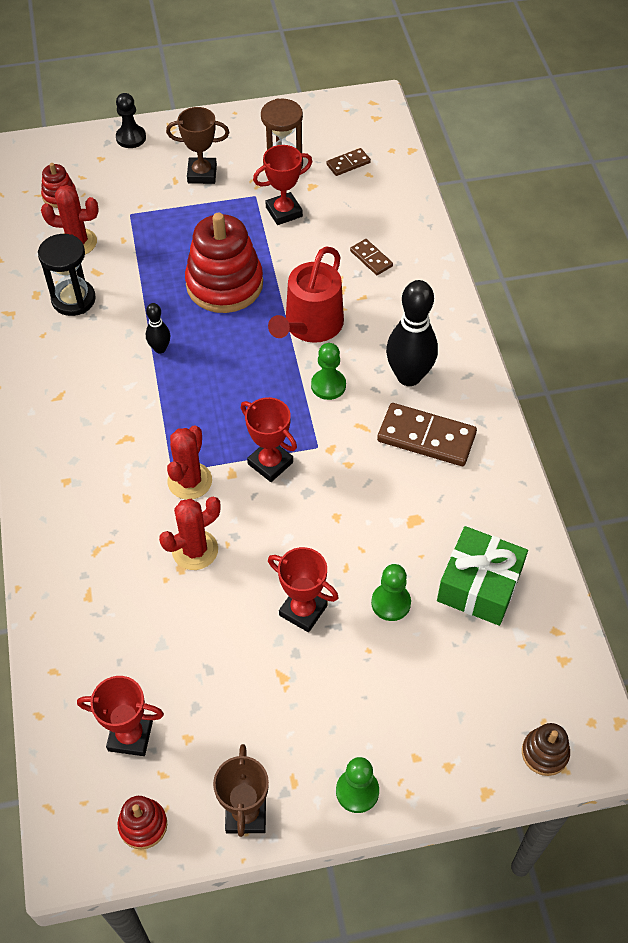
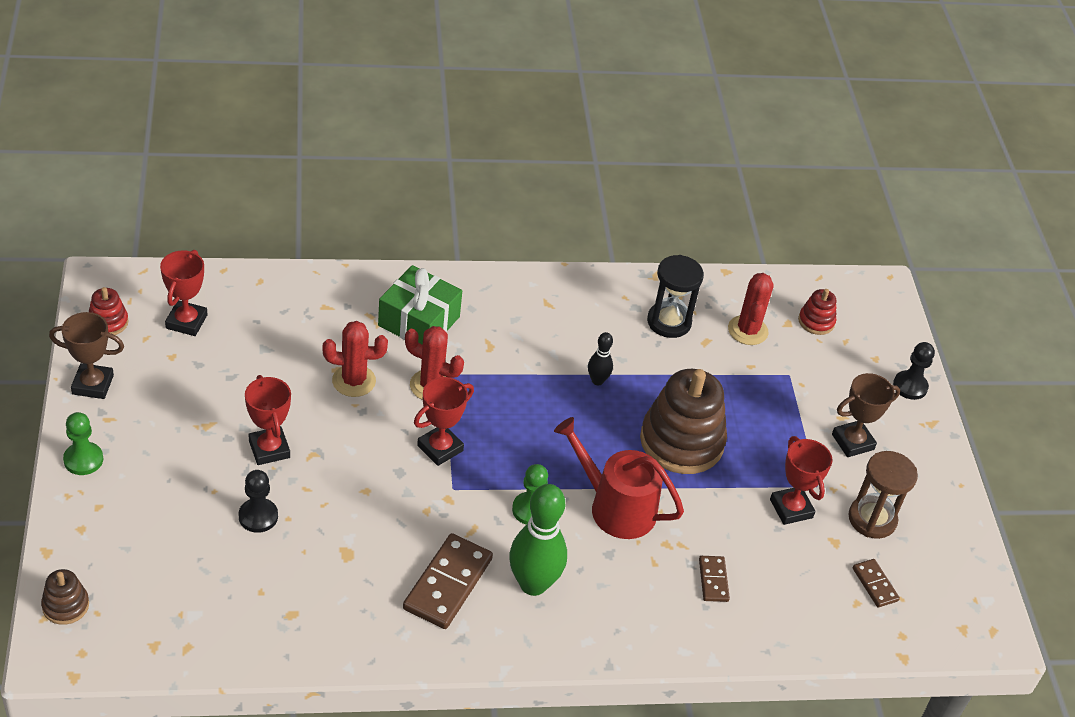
camera: 90 degrees right, 10 degrees down
red cactus [159,497,221,570] -> red cactus turned 60 degrees counterclockwise [322,321,388,397]
brown trophy [166,107,229,184] -> brown trophy turned 60 degrees clockwise [832,373,900,457]
red stacking toy [185,213,263,313] -> brown stacking toy [640,369,727,474]
red trophy [268,547,338,632] -> red trophy turned 60 degrees counterclockwise [245,375,291,465]
brown domino [350,239,393,275] -> brown domino turned 60 degrees counterclockwise [699,556,730,602]
green pawn [371,564,411,621] -> black pawn [238,470,278,533]
black bowling pin [386,280,438,386] -> green bowling pin [509,484,567,596]
green gift [437,526,528,626] -> green gift moved to [378,265,462,345]

